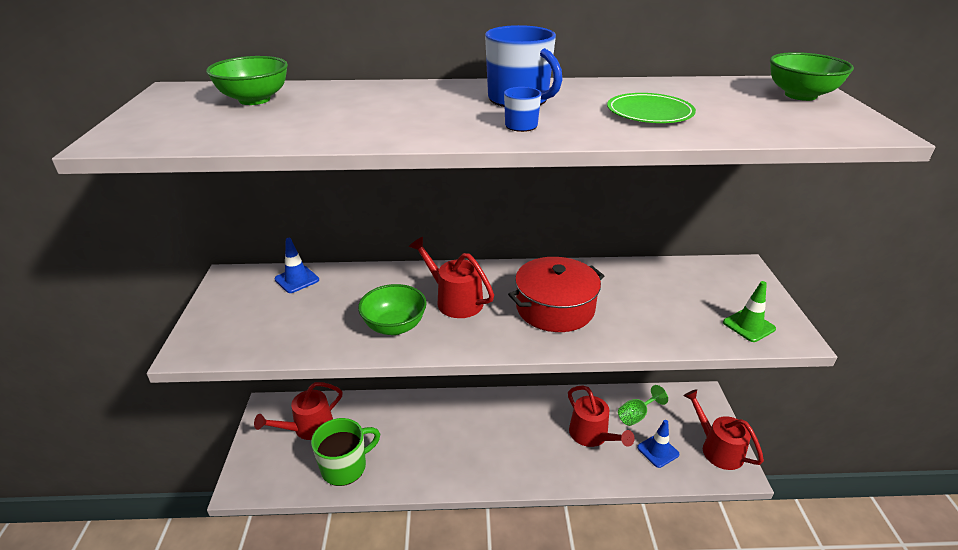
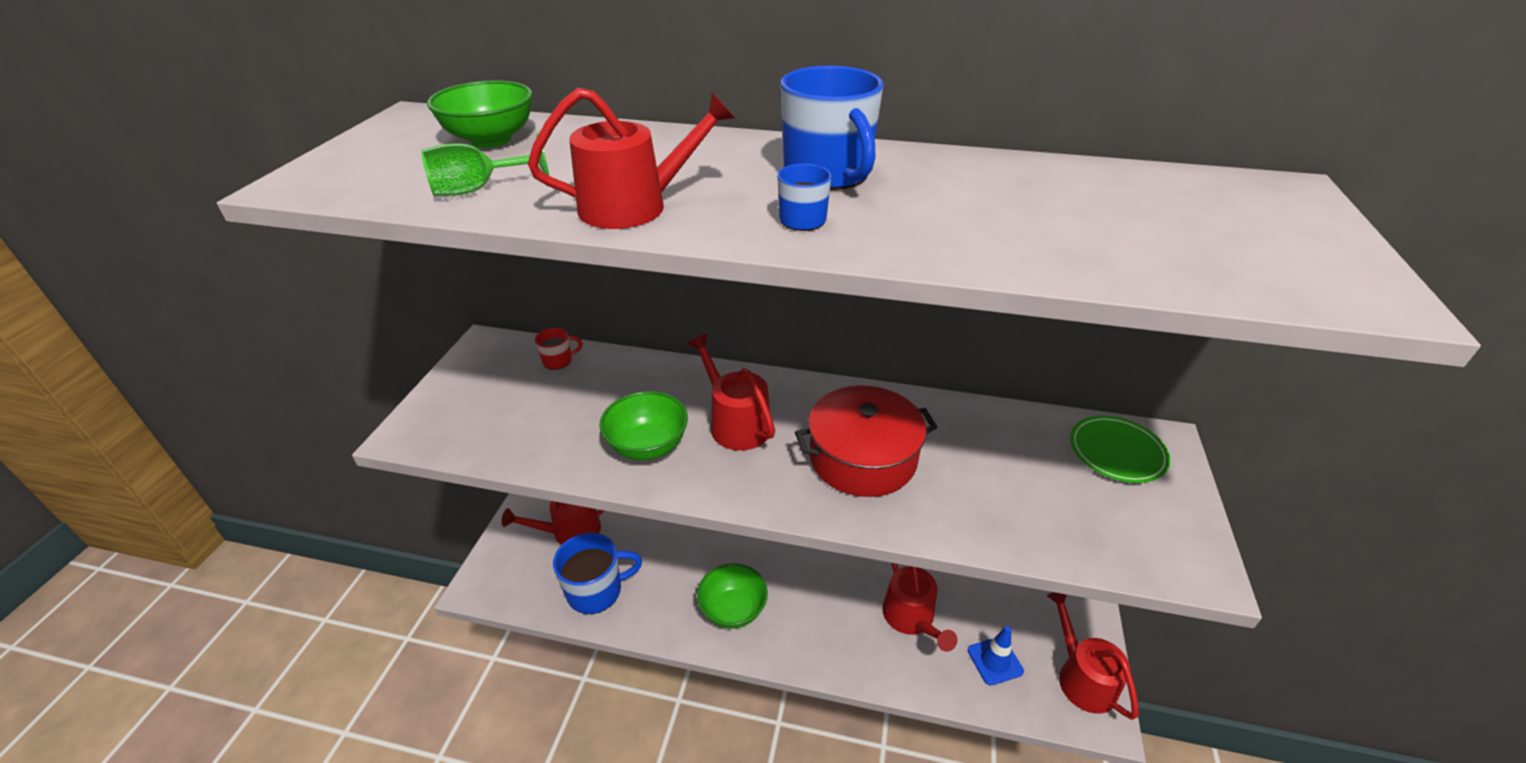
camera: 15 degrees right, 5 degrees up
blue traffic cone [275,238,319,293] -> red mug [535,328,582,370]
green mug [311,418,380,486] -> blue mug [553,533,642,614]
green plate [607,93,696,123] -> green plate moved to [1070,415,1170,483]
green goblet [618,385,668,426] -> green goblet moved to [421,133,549,196]
green traffic cone [723,281,776,342] -> none
green bowl [770,52,854,101] -> green bowl moved to [697,563,768,629]
none -> red watering can [528,88,735,229]

